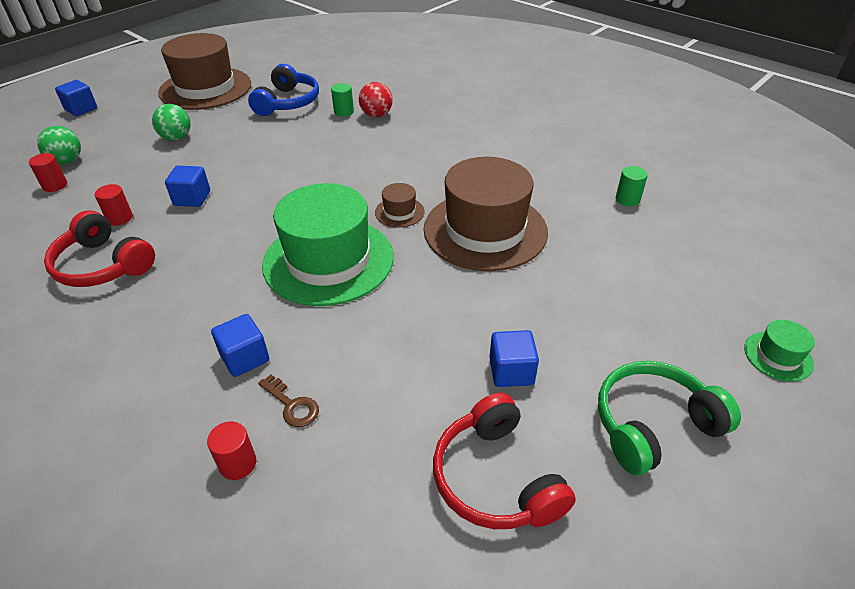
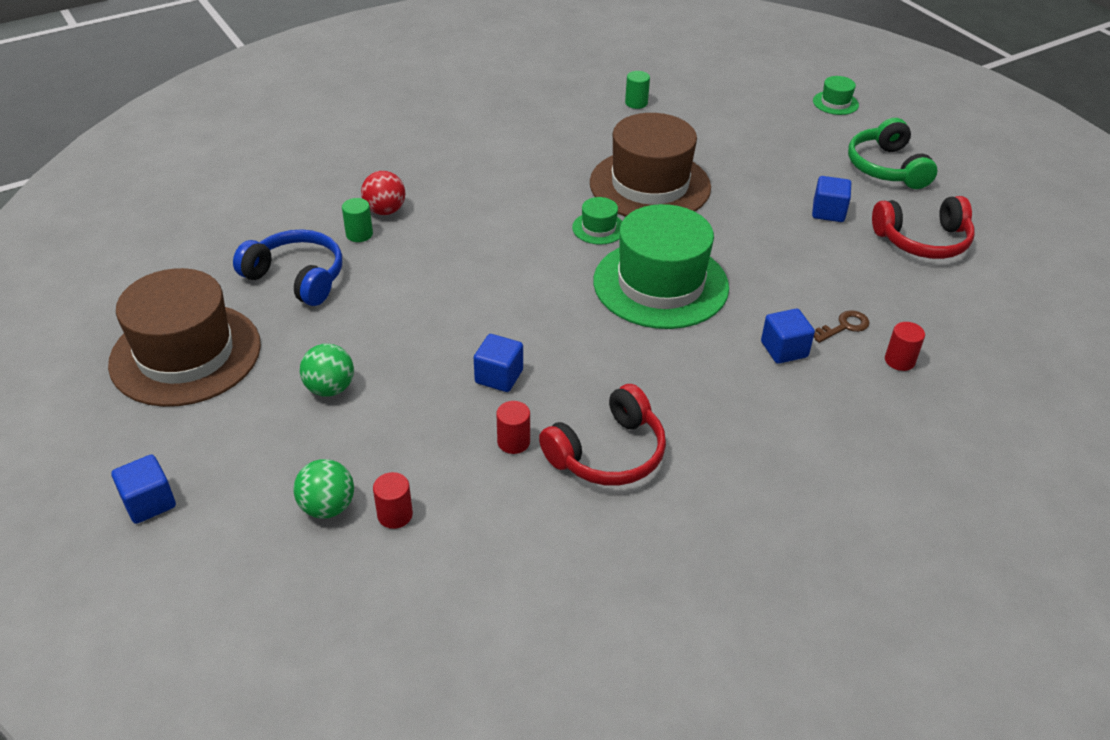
camera: 75 degrees left, 0 degrees up
brown hat [375,183,425,228] -> green hat [572,197,622,245]

